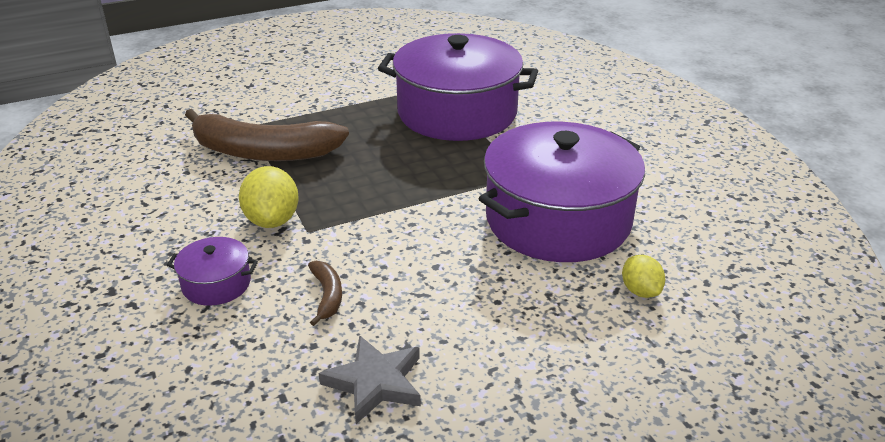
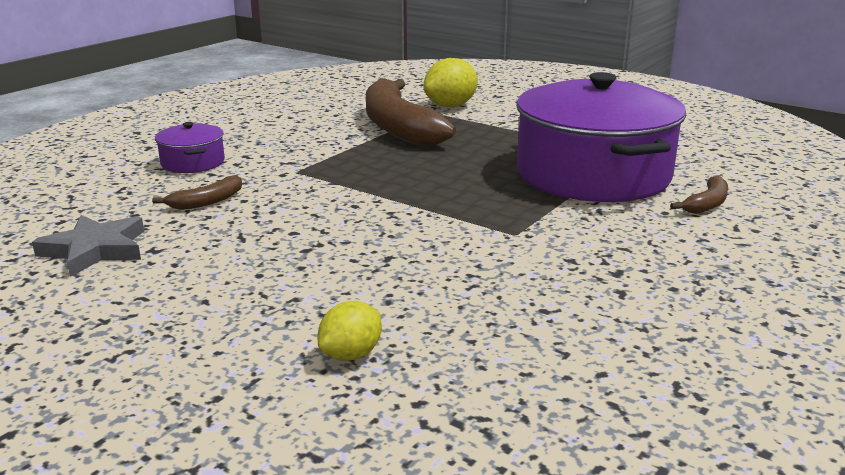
camera: 60 degrees right, 10 degrees down
yellow lemon [239,166,299,228] -> yellow lemon moved to [424,58,478,107]
purple pot [479,122,645,262] -> none
none -> brown banana [670,176,728,214]

